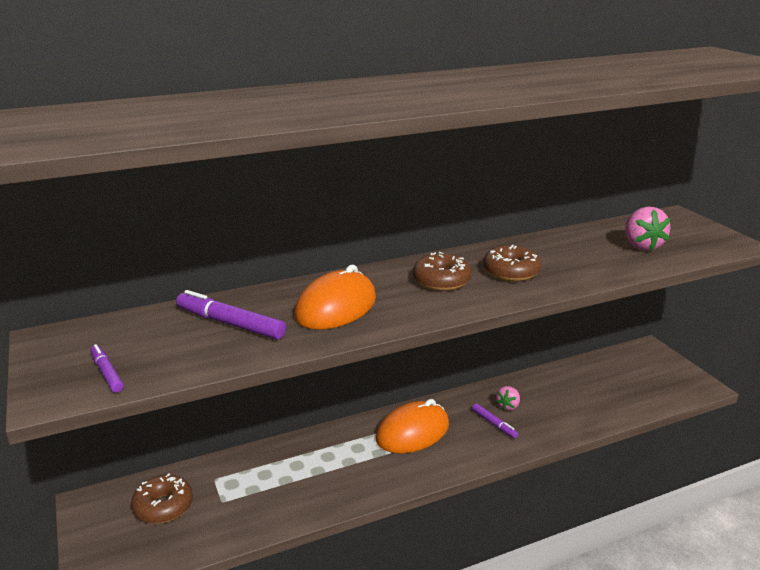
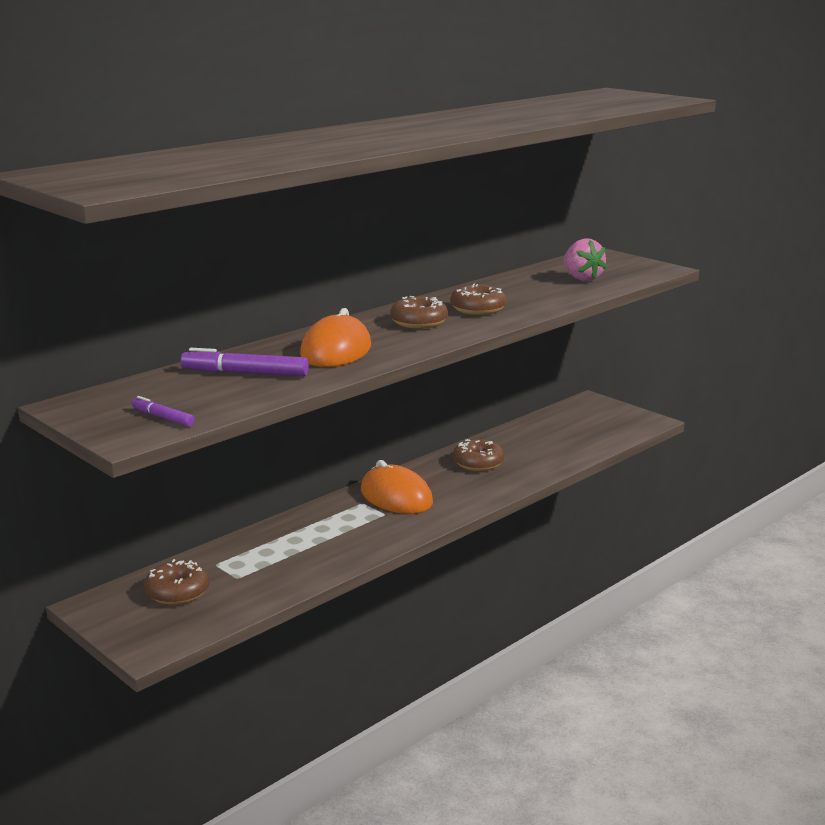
camera: 20 degrees left, 5 degrees down
orange mouse [376,399,449,453] -> orange mouse turned 75 degrees counterclockwise [361,460,433,514]
purple marker [472,403,518,438] -> none
pink strawberry [496,386,520,410] -> brown donut [453,439,504,471]

